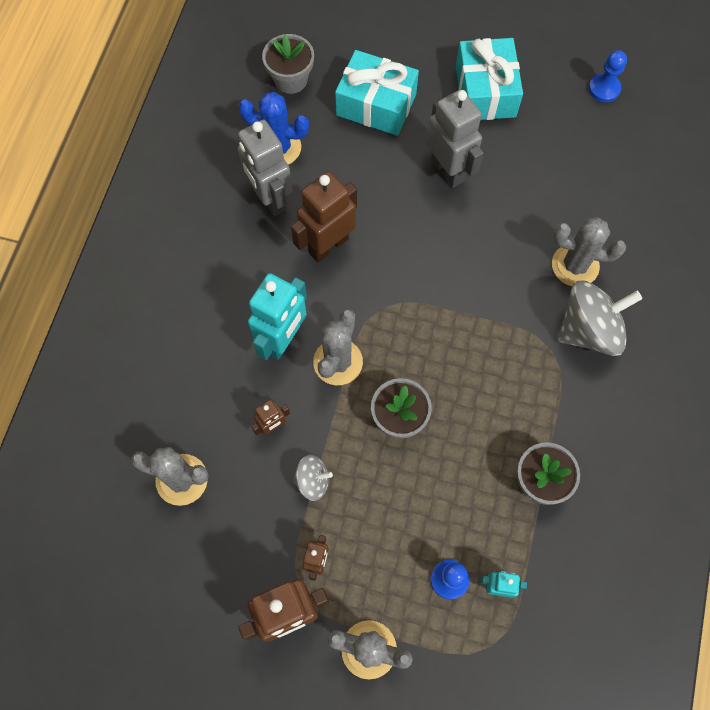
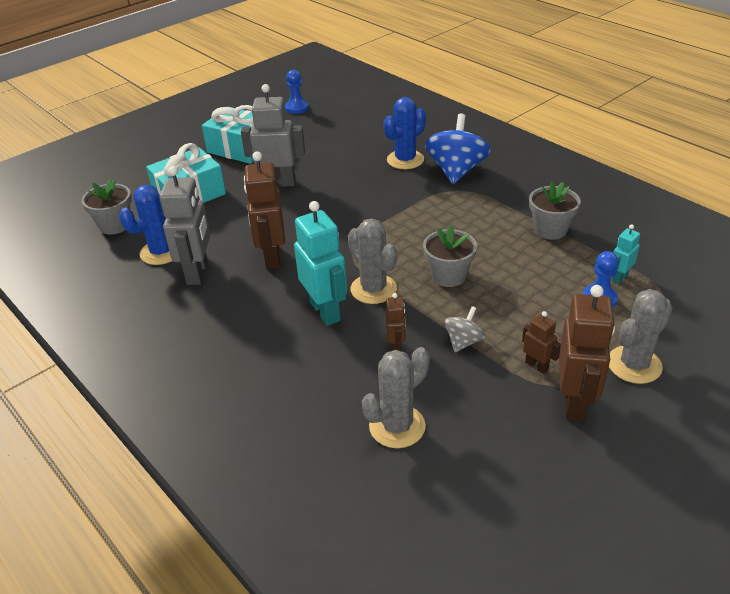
camera: 55 degrees left, 30 degrees down
grey robot [238,120,292,216] -> grey robot turned 90 degrees counterclockwise [159,166,210,285]
grey cactus [552,217,626,286] -> blue cactus [384,97,426,169]
grey spinning top [557,281,642,356] -> blue spinning top [425,114,491,184]

